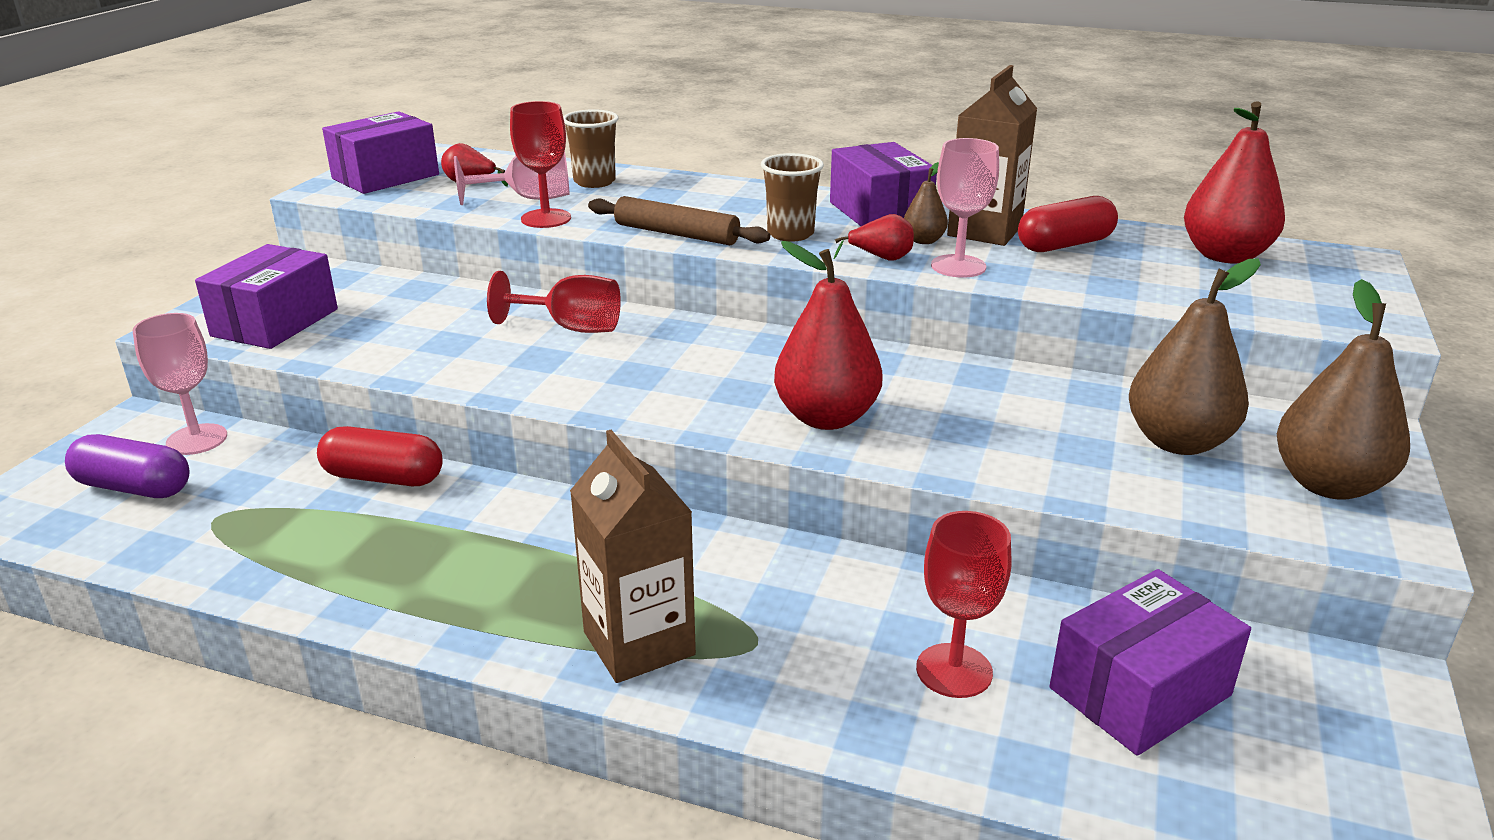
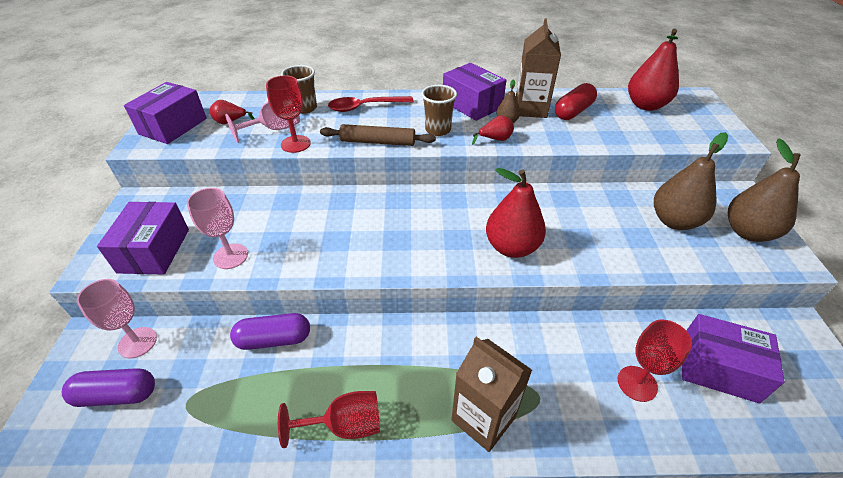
camera: 20 degrees left, 15 degrees up
red capsule [317,426,443,486] -> purple capsule [230,313,310,350]
red goblet [487,271,621,333] -> red goblet moved to [278,391,380,448]
pink goblet [931,138,999,278] -> pink goblet moved to [187,188,248,269]
purple box [1050,569,1251,756] -> purple box turned 75 degrees clockwise [682,314,785,403]
none -> red spoon [328,96,414,112]

